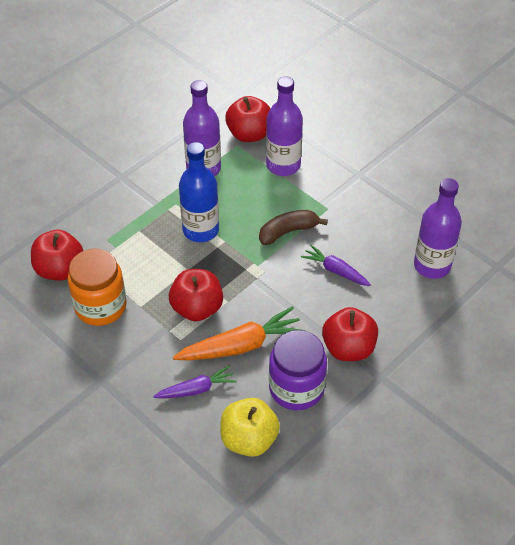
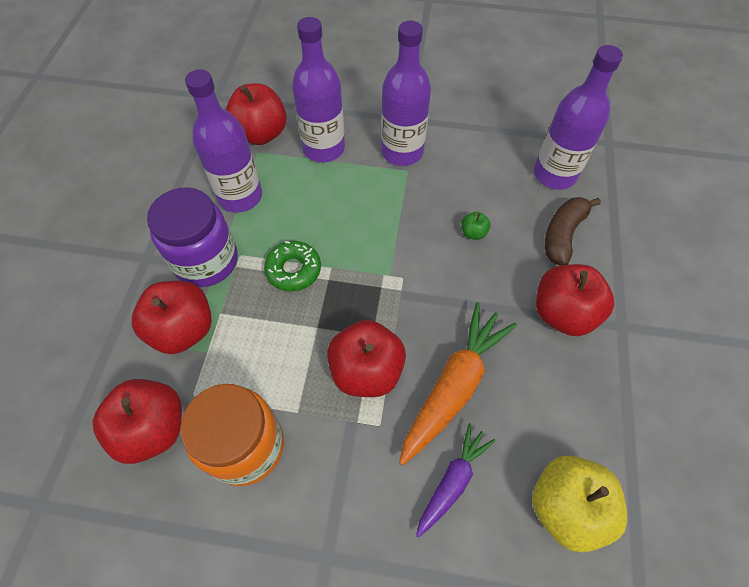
camera: 35 degrees left, 10 degrees up
blue bottle [179,142,219,242] -> green donut [264,241,321,291]
brown banana [259,210,328,245] -> brown banana moved to [545,197,601,266]
purple jar [269,330,327,410] -> purple jar moved to [147,187,238,287]
purple carrot [301,245,371,286] -> green apple [461,212,490,240]
none -> red apple [132,281,212,354]
none -> purple bottle [381,21,431,166]

